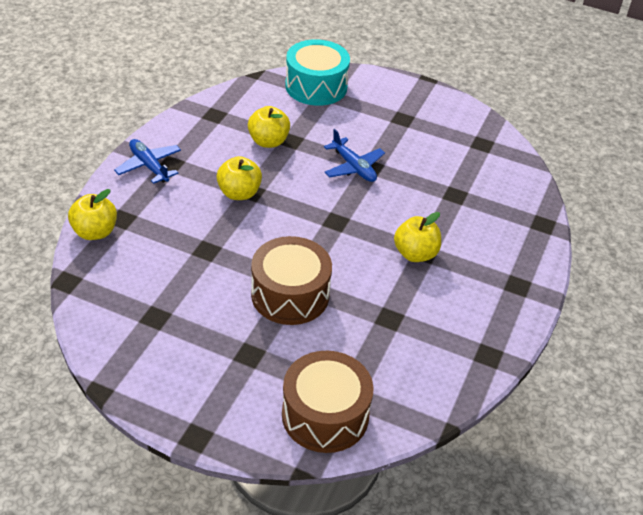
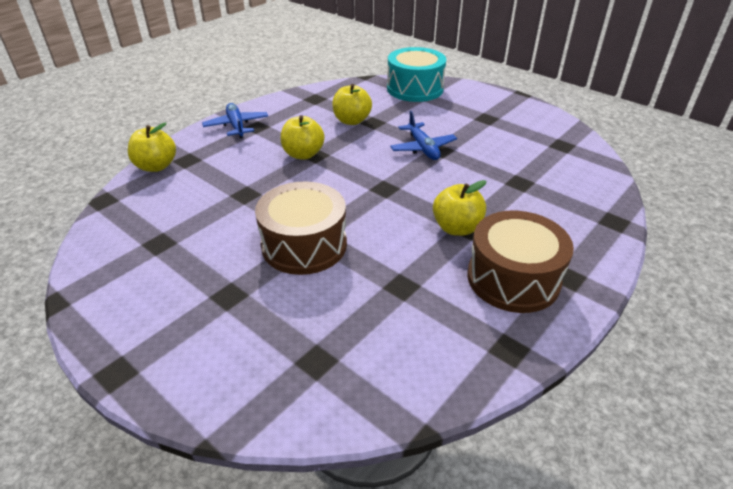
camera: 20 degrees right, 5 degrees down
brown drum [282,351,374,453] -> brown drum moved to [467,211,574,313]

